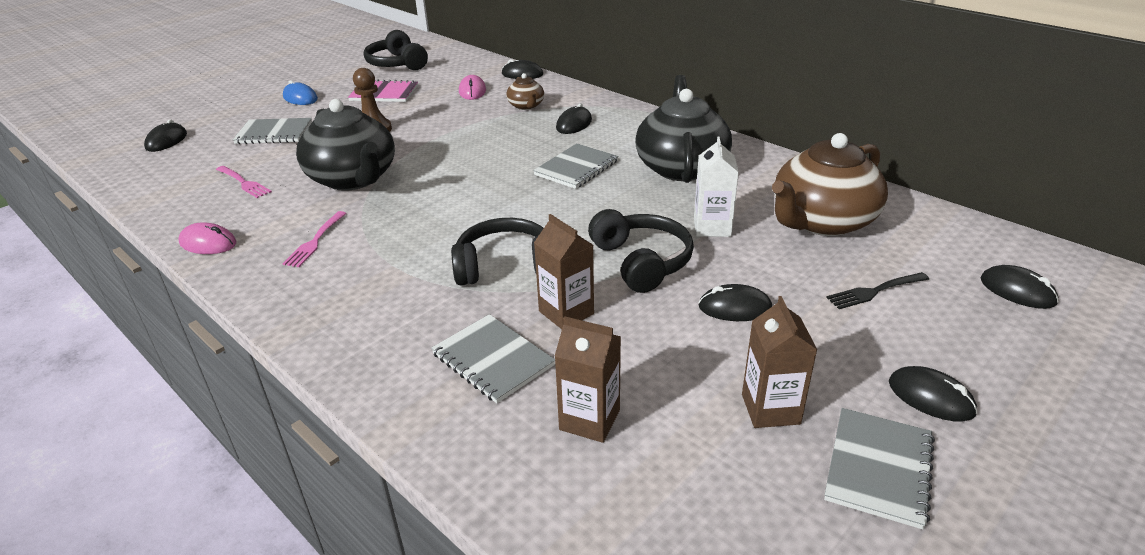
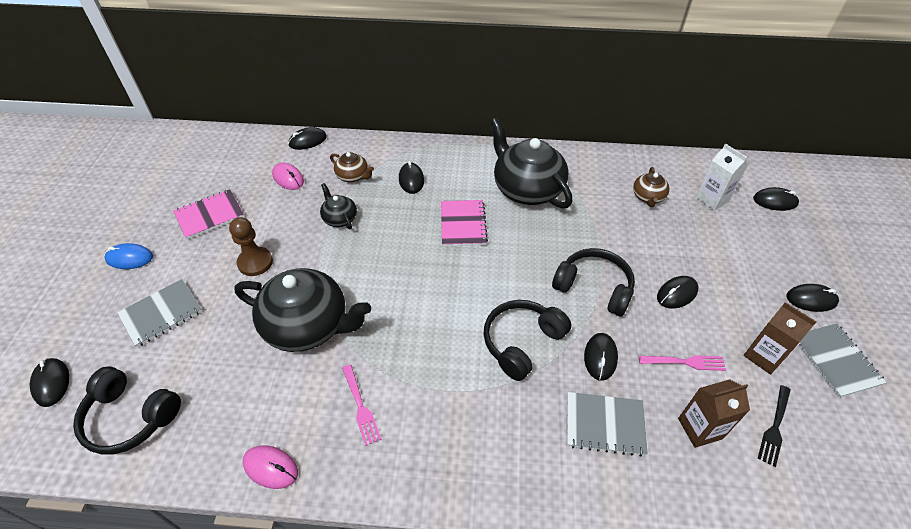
camera: 40 degrees left, 15 degrees up
pink mouse [178,222,236,254] -> pink mouse turned 45 degrees clockwise [243,445,298,489]
pink fork [216,166,272,198] -> pink fork moved to [639,355,726,371]
black headphones [364,30,428,70] -> black headphones moved to [73,366,181,455]
grey notebook [533,143,619,189] -> pink notebook [441,200,488,246]
brown carton [534,214,594,329] -> black mouse [584,333,618,381]
white carton [694,136,739,237] -> white carton moved to [695,144,748,211]
brown teapot [772,133,888,236] -> brown teapot [633,167,669,207], size x0.48
black fork [826,272,929,309] -> black fork moved to [758,385,791,467]
none -> black teapot [320,183,357,229]

